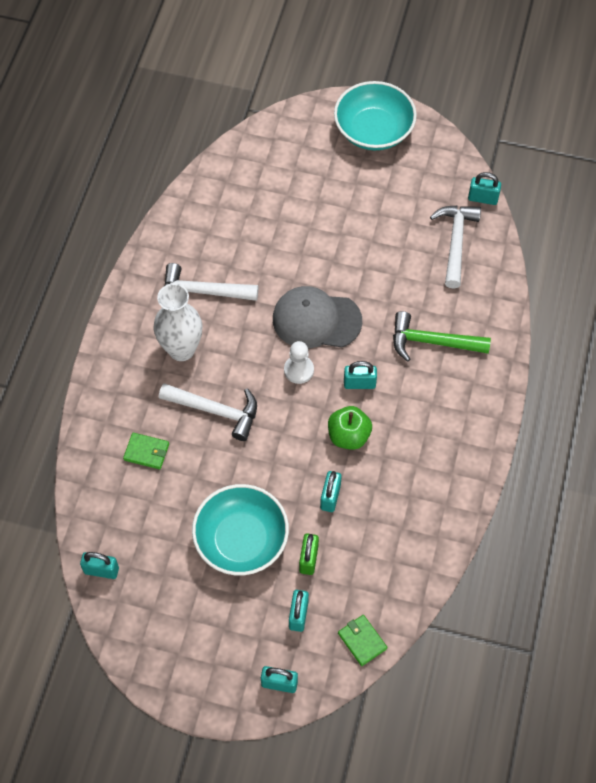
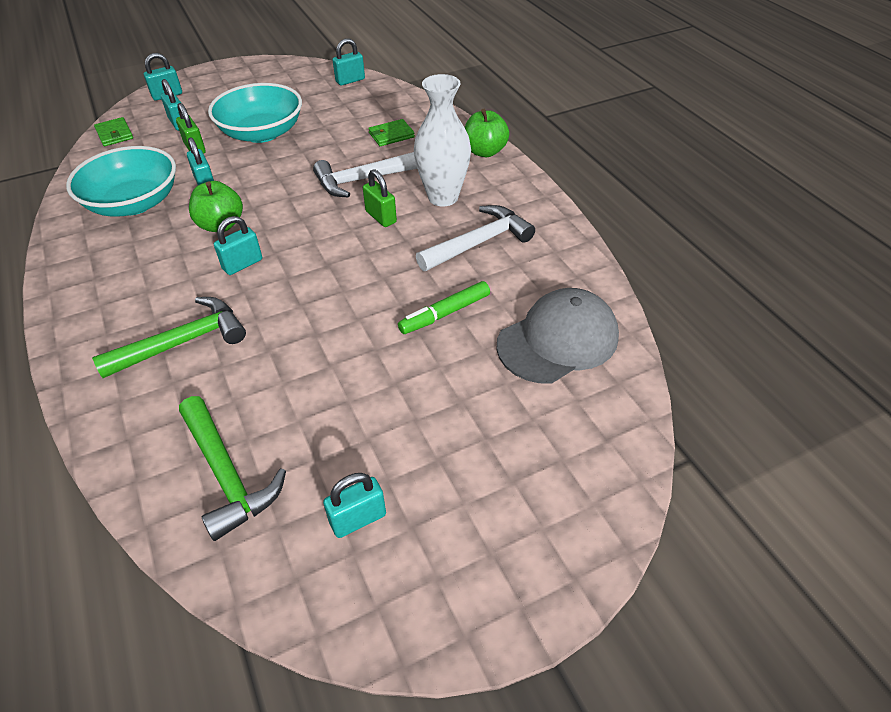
camera: 140 degrees right, 15 degrees down
grey cap [273,286,362,348] -> grey cap moved to [496,288,619,384]
white pawn [284,341,314,384] -> none
turquoise bowl [334,81,417,150] -> turquoise bowl moved to [66,146,176,216]
green wallet [338,615,387,666] -> green wallet turned 45 degrees clockwise [94,117,133,146]
white hammer [430,206,481,289] -> green hammer [179,396,286,541]
turquoise padlock [468,172,501,205] -> turquoise padlock moved to [323,473,386,538]
none -> green padlock [363,169,397,227]
none -> green marker [398,281,490,334]
none -> green apple [465,109,509,157]

